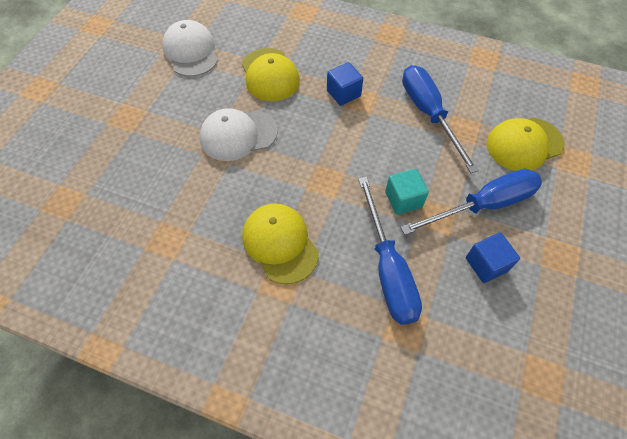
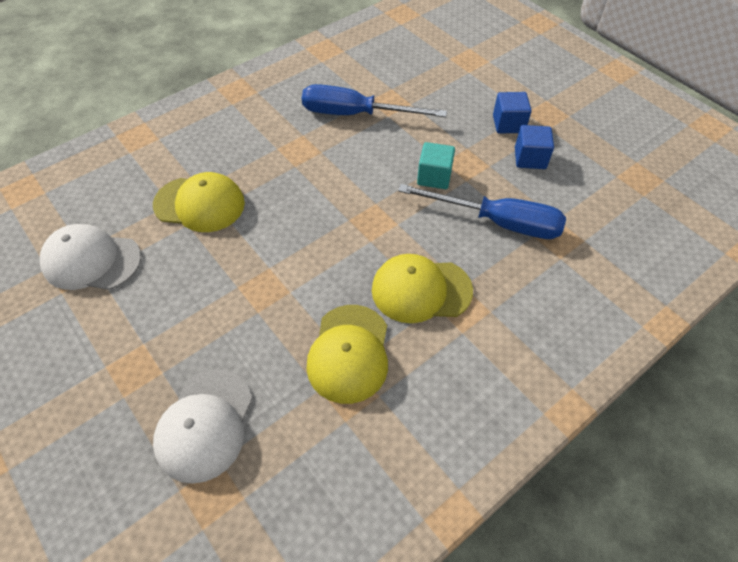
camera: 60 degrees left, 5 degrees down
white cap [200,108,278,161] -> white cap moved to [153,369,253,484]
blue cube [327,62,363,106] -> blue cube moved to [493,92,532,133]
blue screwdriver [400,169,542,235] -> none
yellow cap [487,118,565,171] -> yellow cap moved to [306,305,388,404]

